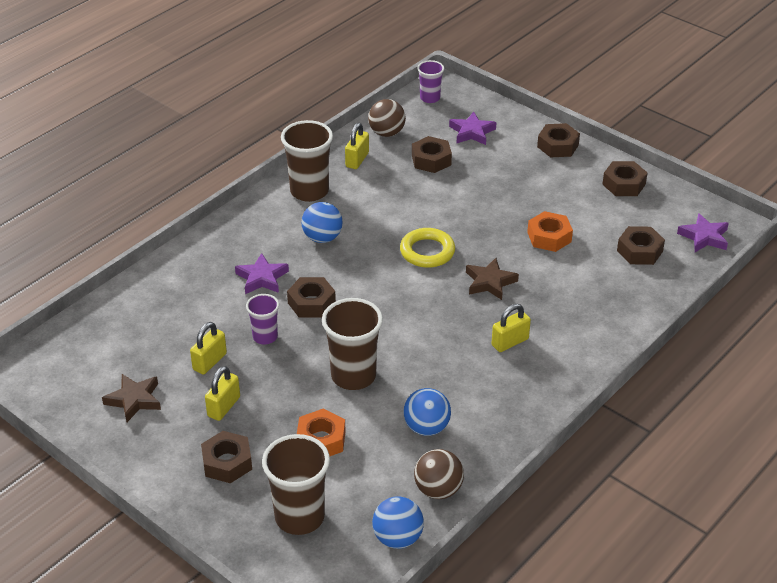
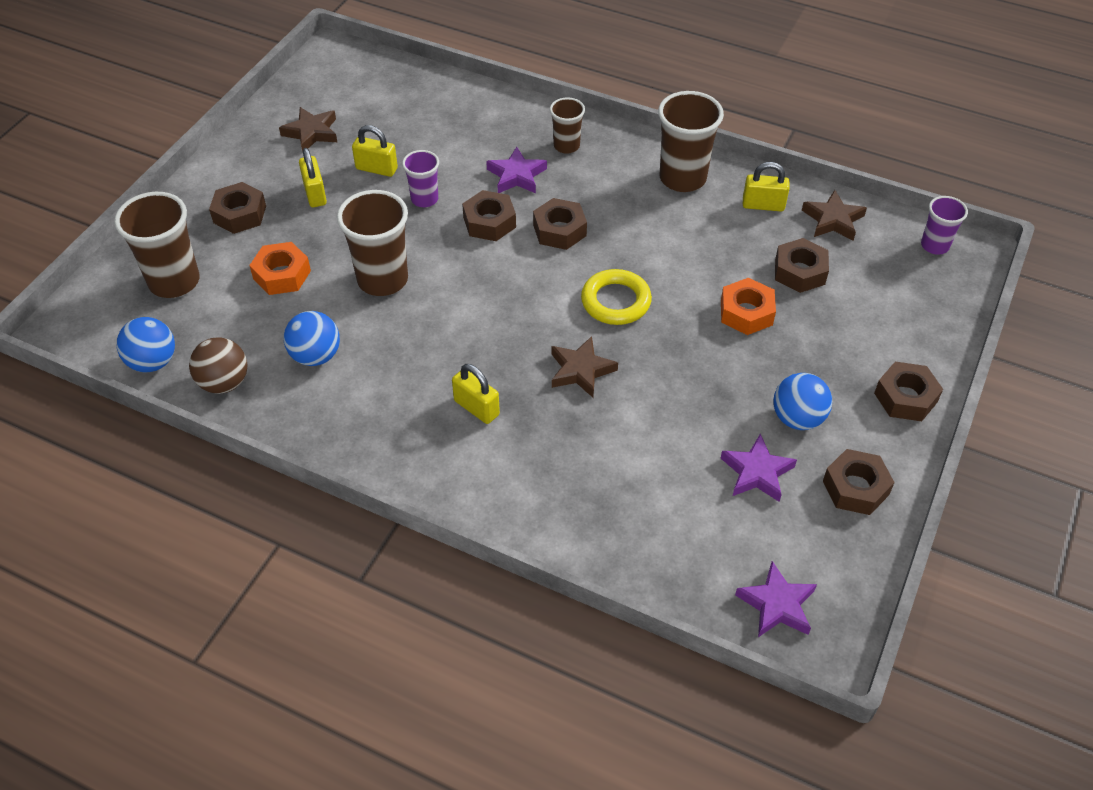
camera: 75 degrees right, 10 degrees up
yellow padlock [205,366,240,421] -> yellow padlock turned 60 degrees clockwise [299,148,327,207]
blue ball [301,202,343,243] -> blue ball moved to [774,373,832,430]
brown ball [368,99,406,137] -> brown star [802,190,867,241]
purple star [449,112,497,145] -> purple star moved to [721,434,797,502]
orange nut [527,211,573,252] -> orange nut moved to [721,278,776,335]
brown nut [617,226,665,265] -> brown nut moved to [533,198,587,250]
none -> brown cup [550,98,585,154]

